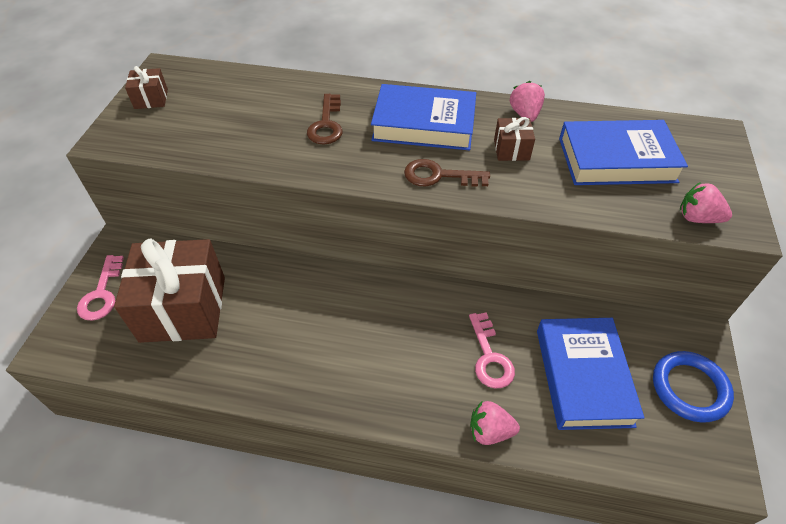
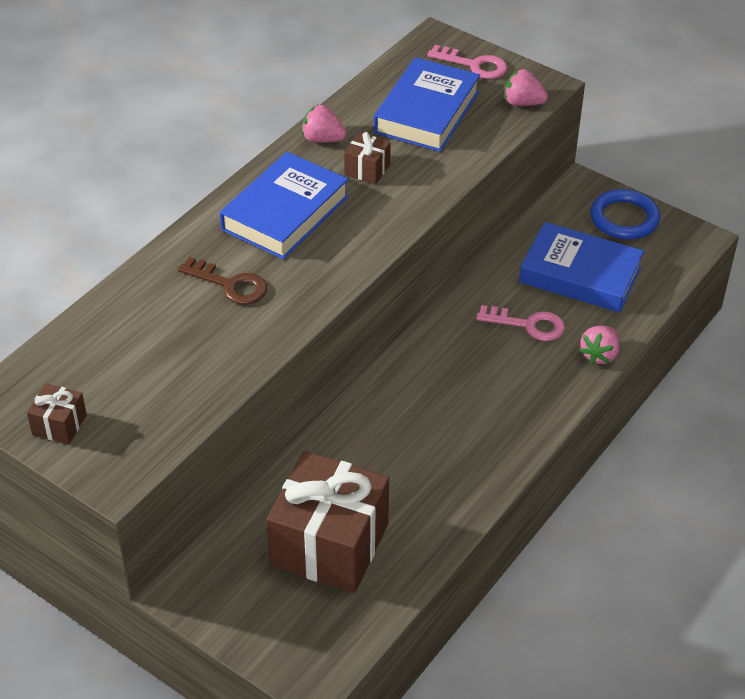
camera: 65 degrees left, 5 degrees down
pink key [77,255,124,321] -> pink key moved to [427,45,507,79]
brown key [404,159,490,187] -> none
pink strawberry [680,182,732,223] -> pink strawberry turned 60 degrees clockwise [505,69,548,106]

